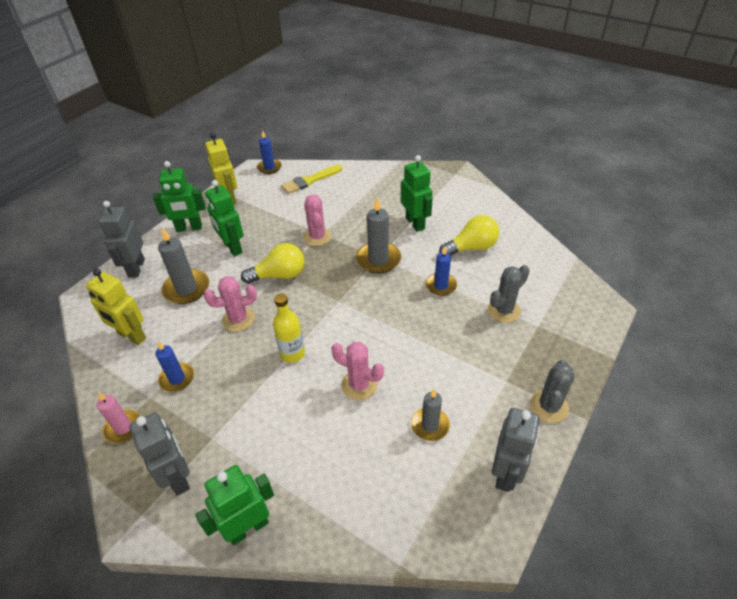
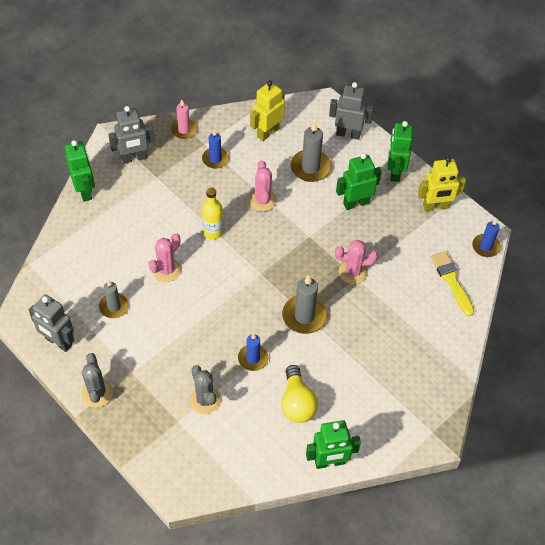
camera: 100 degrees right, 10 degrees up
yellow light bulb [241,243,304,284] -> none
green robot [401,155,433,232] -> green robot moved to [306,420,361,469]
grey cactus [530,360,575,423] -> grey cactus turned 45 degrees clockwise [81,353,113,407]

